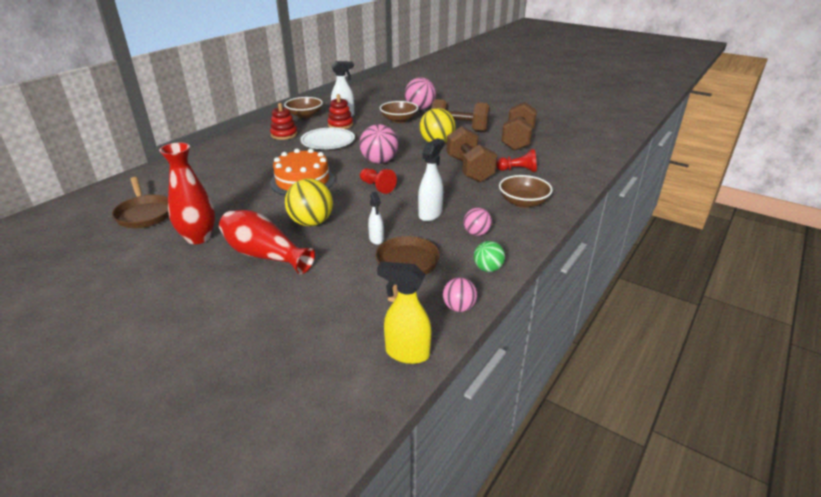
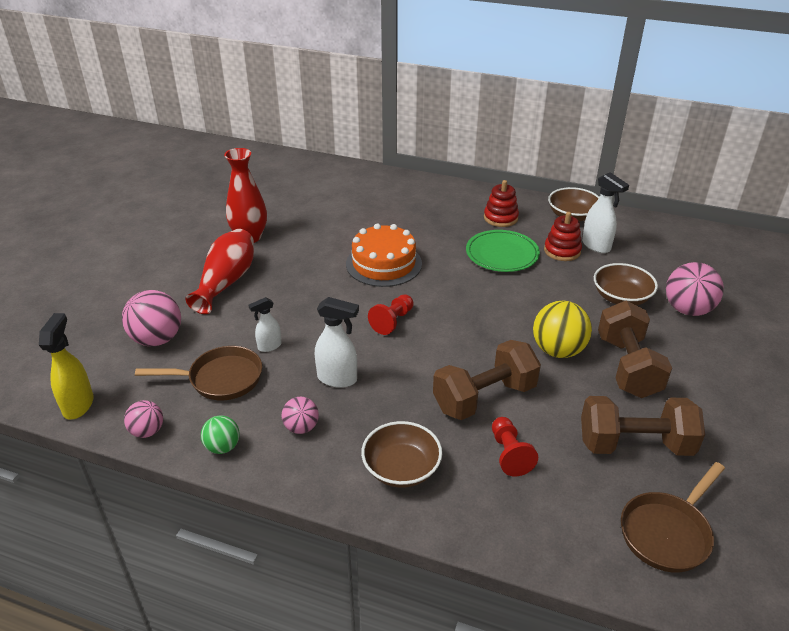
camera: 75 degrees right, 5 degrees up
brown pan [112,177,169,228] -> brown pan moved to [621,462,725,572]
yellow ball [285,178,333,226] -> none
white plate [300,128,355,149] -> green plate [466,230,540,272]
pink ball [359,124,398,164] -> pink ball moved to [122,290,181,346]

